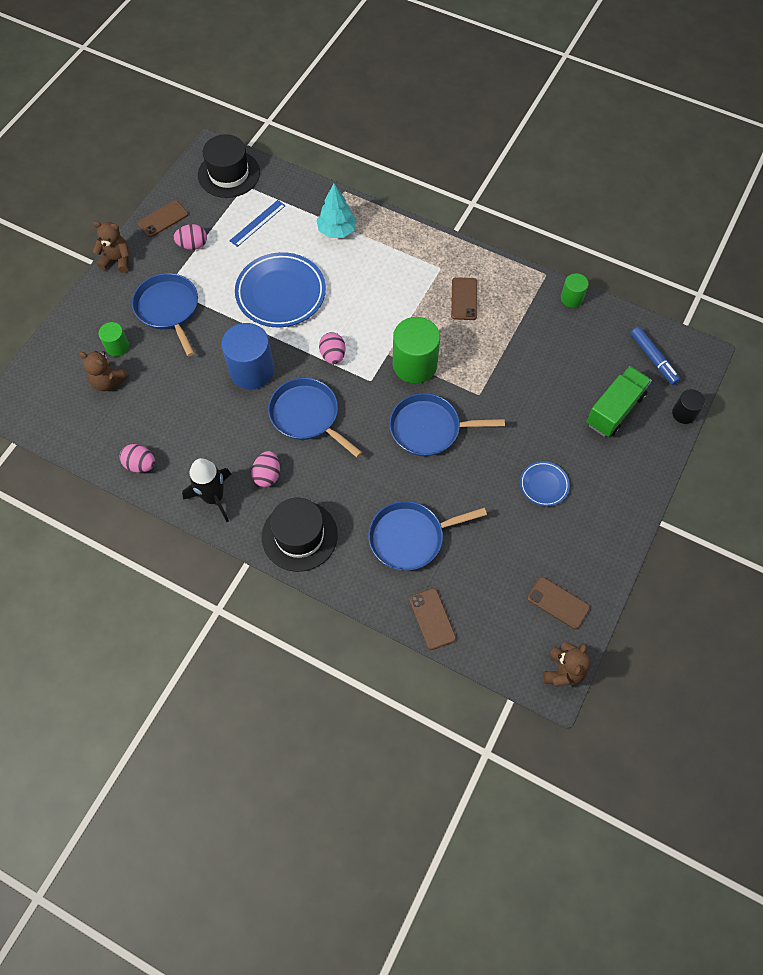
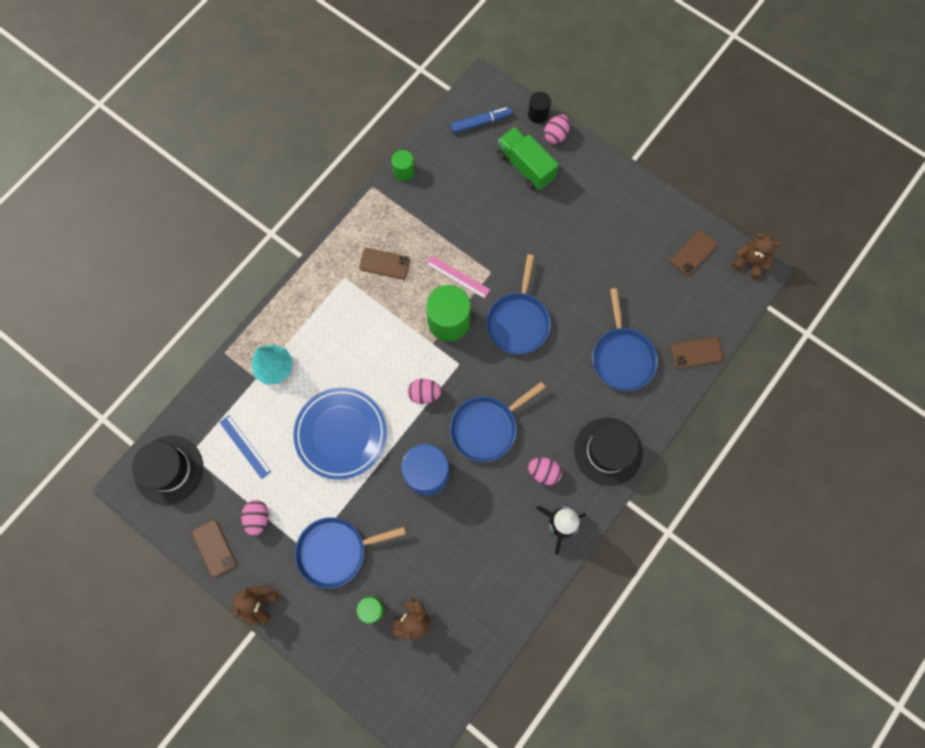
camera: 80 degrees left, 10 degrees up
pink egg [119,444,155,473] -> pink egg moved to [544,114,570,144]
blue plate [520,461,570,507] -> none
none -> pink ruler [426,255,490,299]

